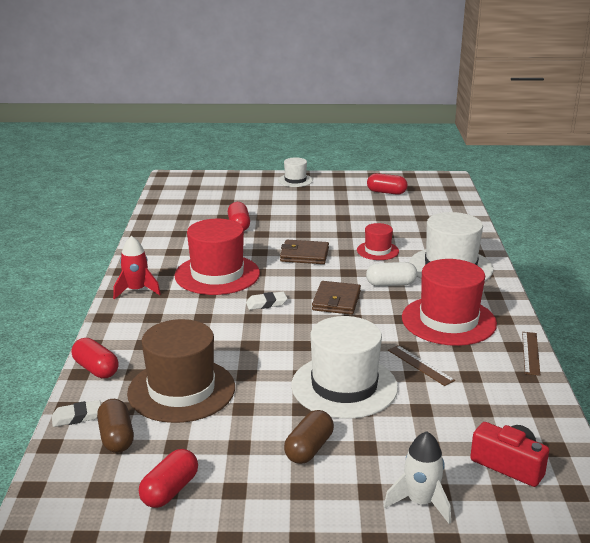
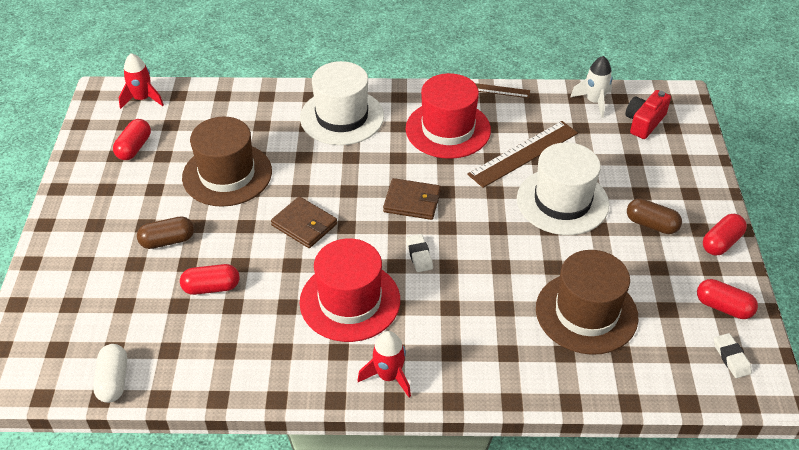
camera: 90 degrees left, 20 degrees up
white eraser [52,400,101,427] -> white eraser moved to [714,333,752,378]
red capsule [72,338,119,378] -> red capsule moved to [703,214,747,256]
brown capsule [97,399,134,453] -> brown capsule moved to [137,216,194,249]
white hat [278,157,313,187] -> none
brown wallet [280,240,329,264] -> brown wallet turned 60 degrees counterclockwise [271,196,337,248]
red hat [357,223,399,260] -> none
white capsule [366,262,417,286] -> white capsule moved to [93,344,127,403]
white rocket [384,431,451,524] -> white rocket moved to [570,56,613,118]
brown ruler [388,345,455,386] -> brown ruler [467,121,578,188], size x1.87
none -> red rocket [119,53,164,109]
none -> brown hat [182,117,272,207]

